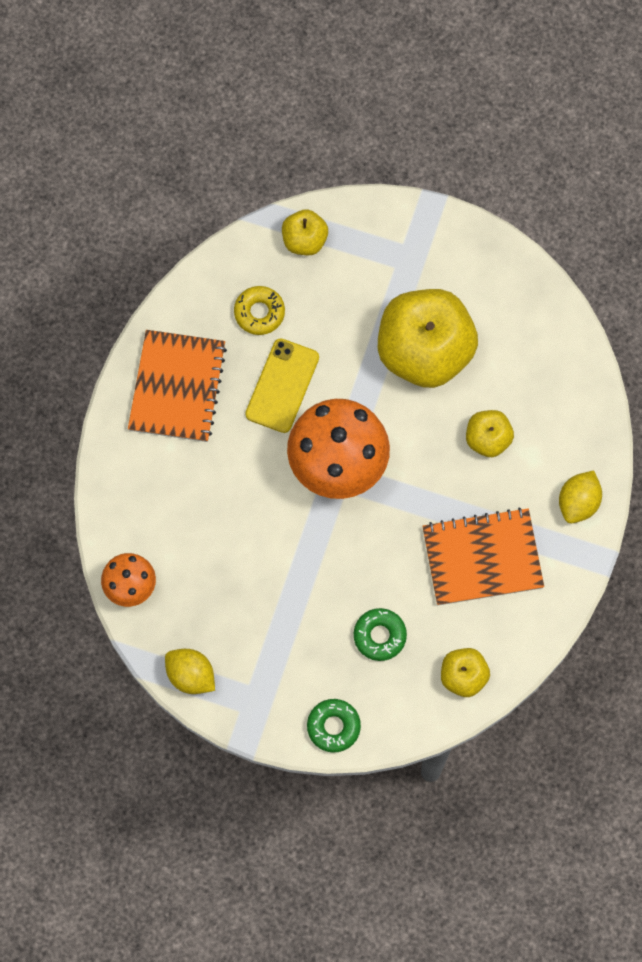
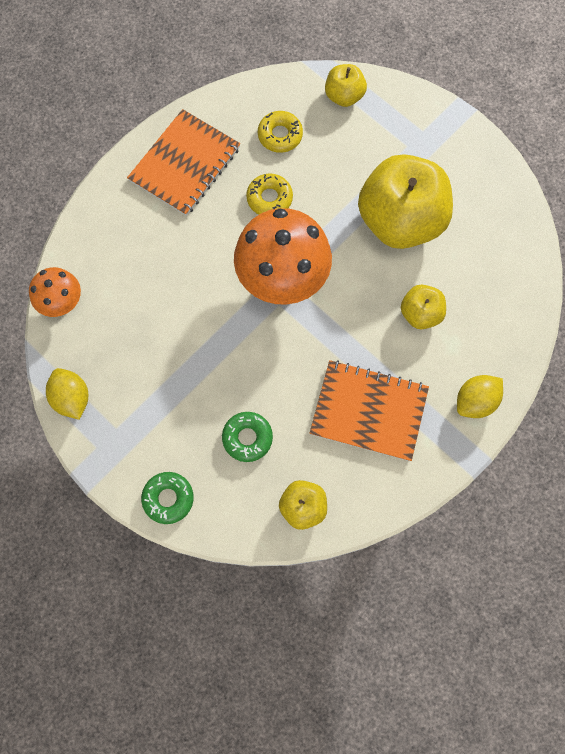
camera: 25 degrees right, 0 degrees up
yellow phone [245,338,319,433] -> yellow donut [246,173,293,214]

